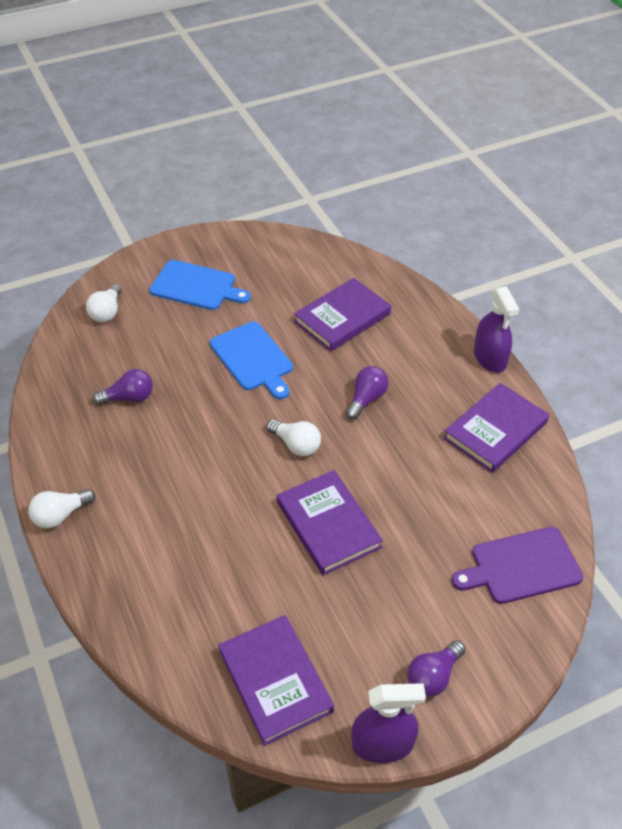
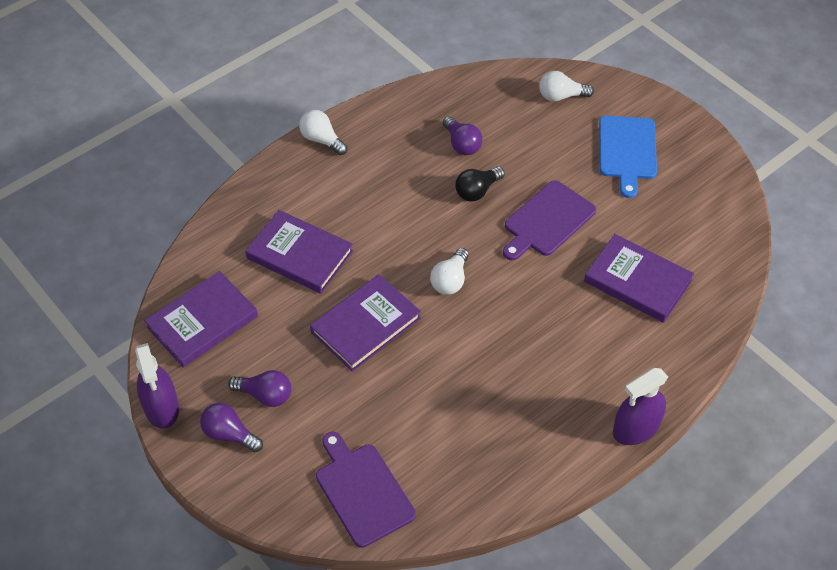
camera: 75 degrees right, 5 degrees up
blue cutting board [210,321,293,399] -> purple cutting board [503,180,596,260]
purple light bulb [346,366,389,420] -> purple light bulb moved to [228,370,291,407]
purple book [443,383,549,473] -> purple book moved to [245,210,353,294]
none -> black light bulb [455,167,505,201]

